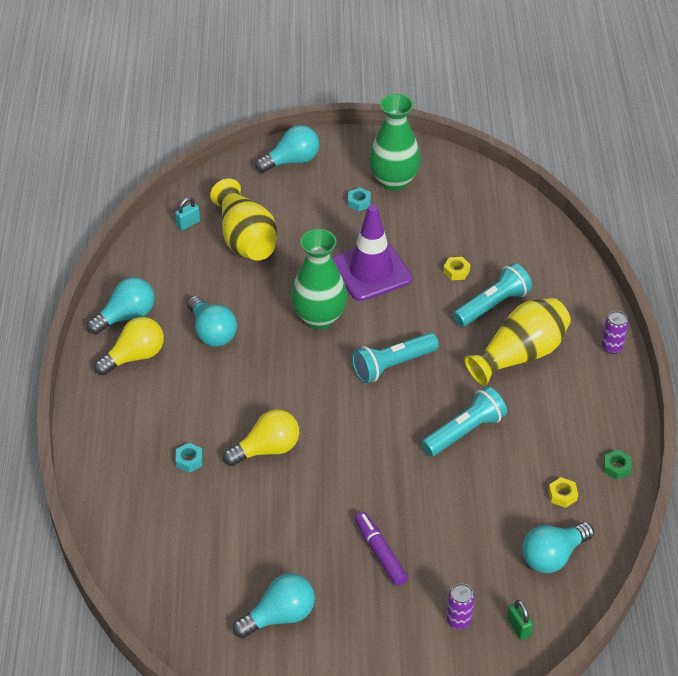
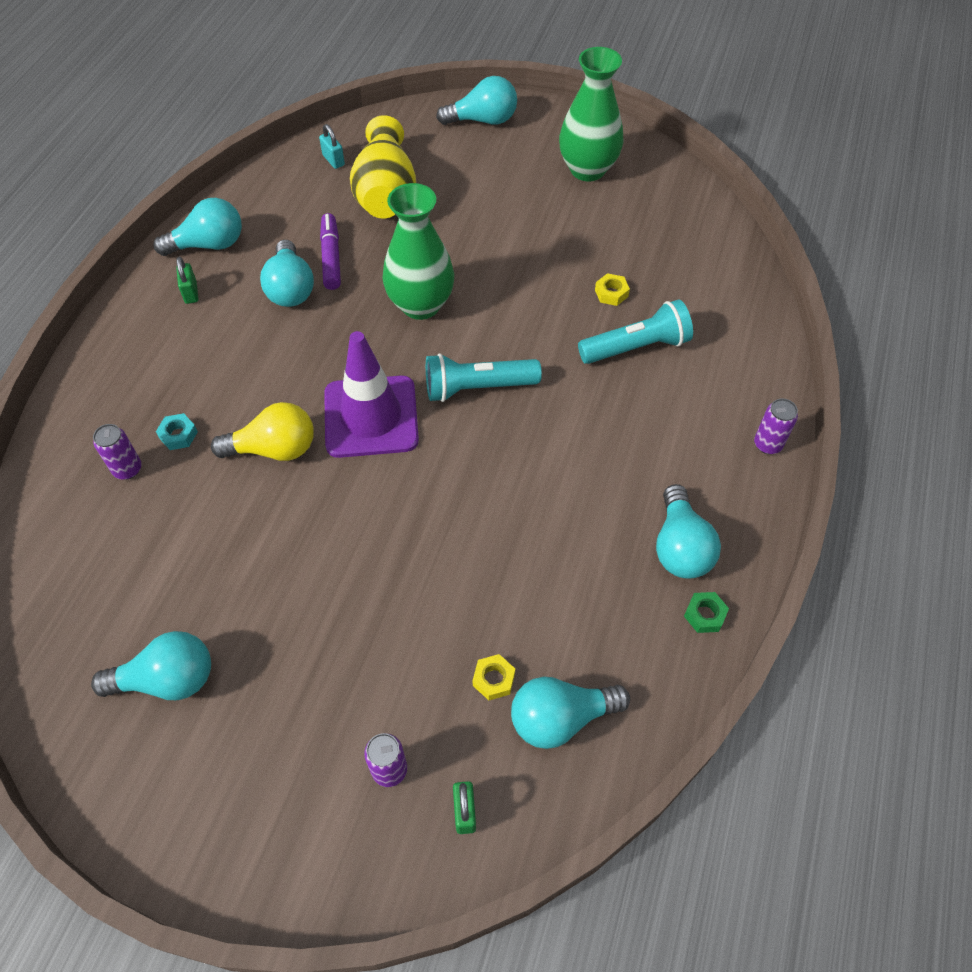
camera: 20 degrees right, 10 degrees up
yellow light bulb [94,317,164,376] -> green padlock [176,257,198,304]
turquoise padlock [175,197,200,230] -> turquoise padlock turned 75 degrees clockwise [319,124,345,169]
purple traffic cone [332,204,413,301] -> purple traffic cone moved to [324,331,419,458]
turquoise nut [348,187,371,211] -> none
purple marker [355,512,408,586] -> purple marker moved to [320,213,341,290]
turquoise flashlight [421,386,507,457] -> none
yellow vase [464,298,571,386] -> none
yellow nut [548,477,578,508] -> yellow nut moved to [473,654,515,700]
none -> purple can [93,424,142,480]
none -> turquoise light bulb [656,484,721,579]

